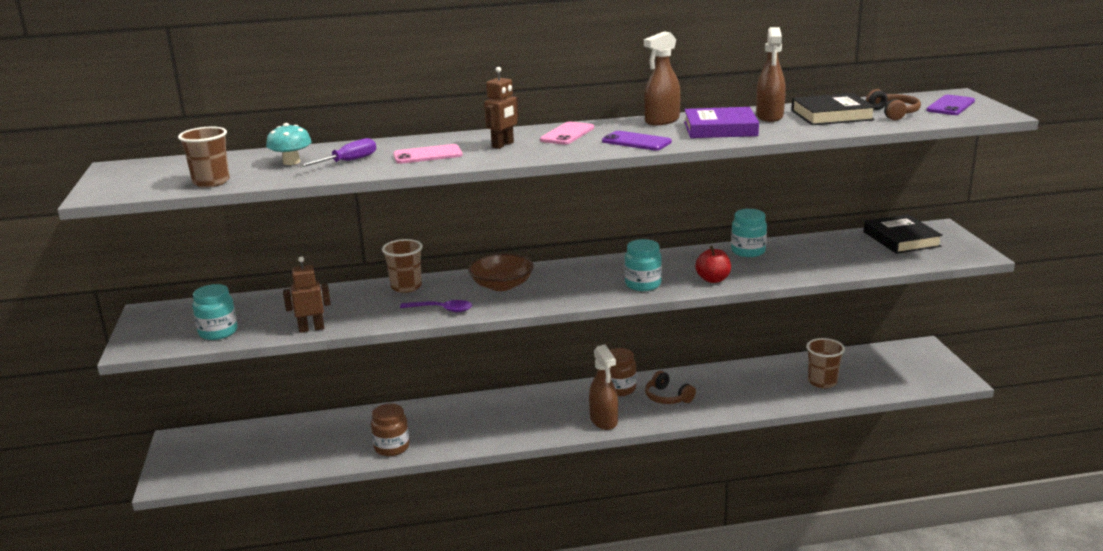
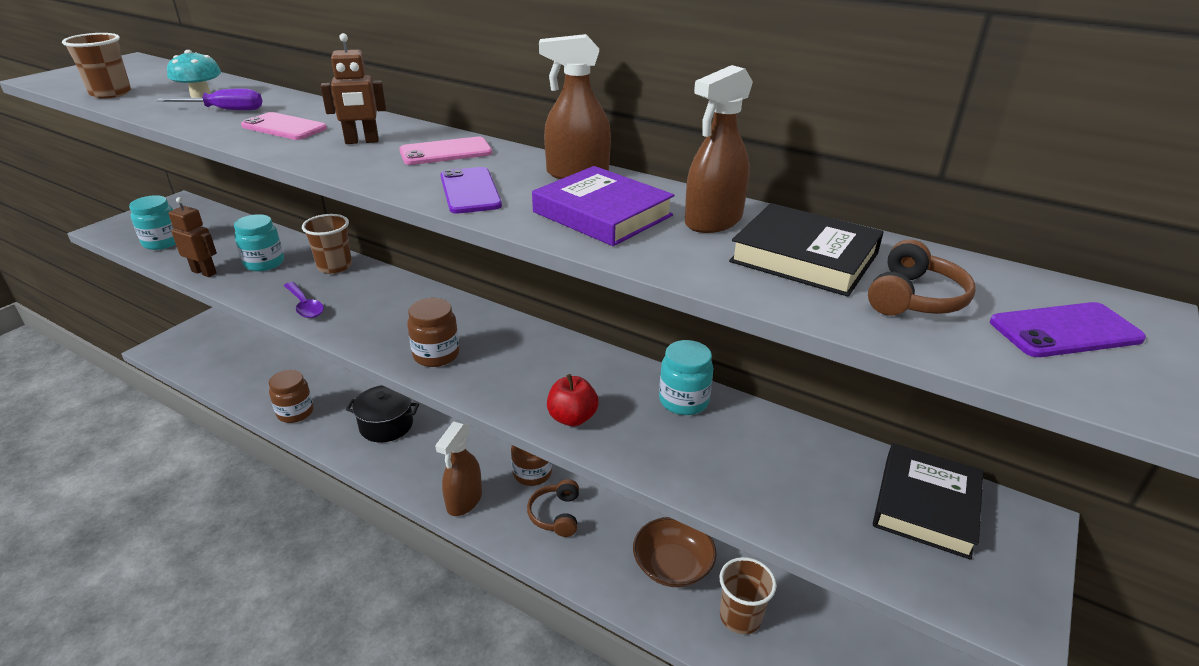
camera: 40 degrees right, 10 degrees up
brown bowl [468,253,534,291] -> brown bowl moved to [633,517,716,587]
turquoise jar [625,239,662,291] -> turquoise jar moved to [234,214,284,271]
none -> black pot [346,385,419,442]
none -> brown jar [407,298,460,367]

